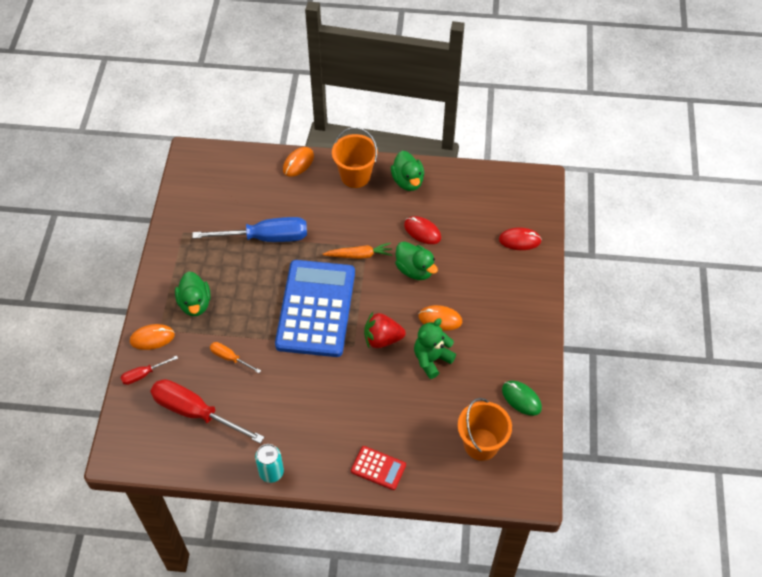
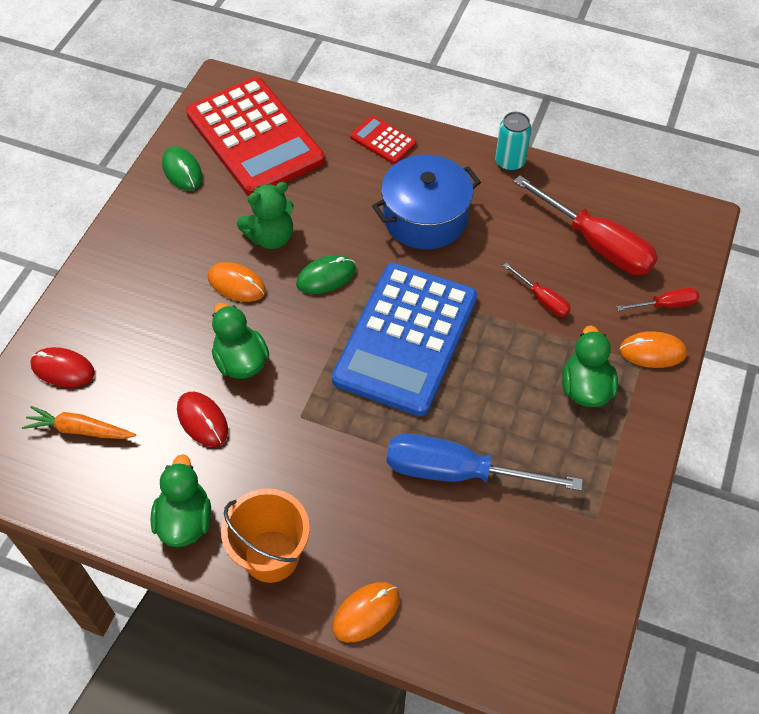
camera: 165 degrees left, 0 degrees up
orange screwdriver [210,342,261,373] -> red screwdriver [503,263,571,317]
orange carrot [323,243,392,259] -> orange carrot moved to [22,406,136,439]
red strawberry [364,312,406,348] -> green mouse [296,255,356,294]
orange bucket [458,398,512,461] -> red calculator [186,77,325,196]
none -> blue pot [372,155,481,249]

